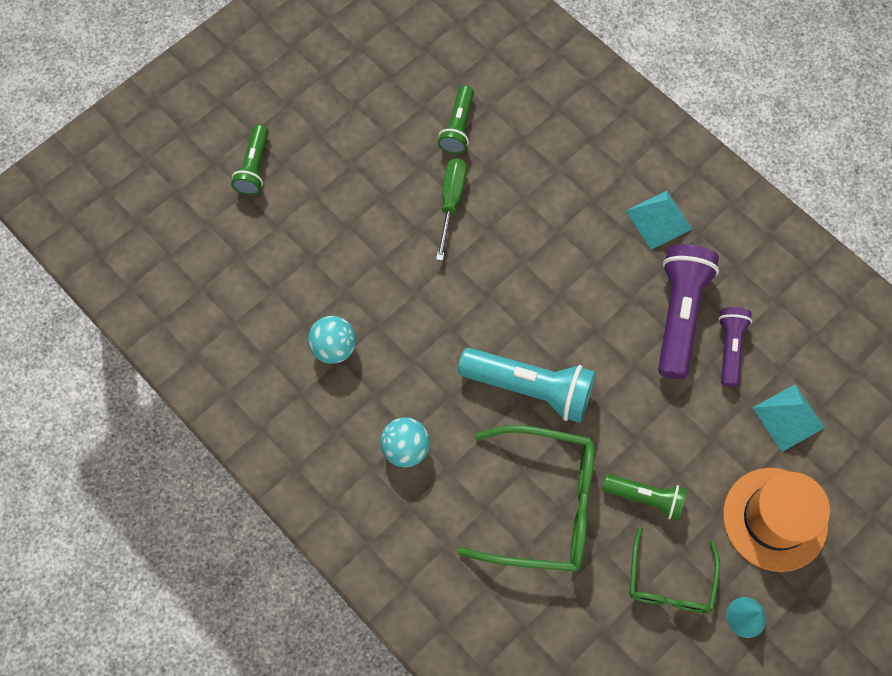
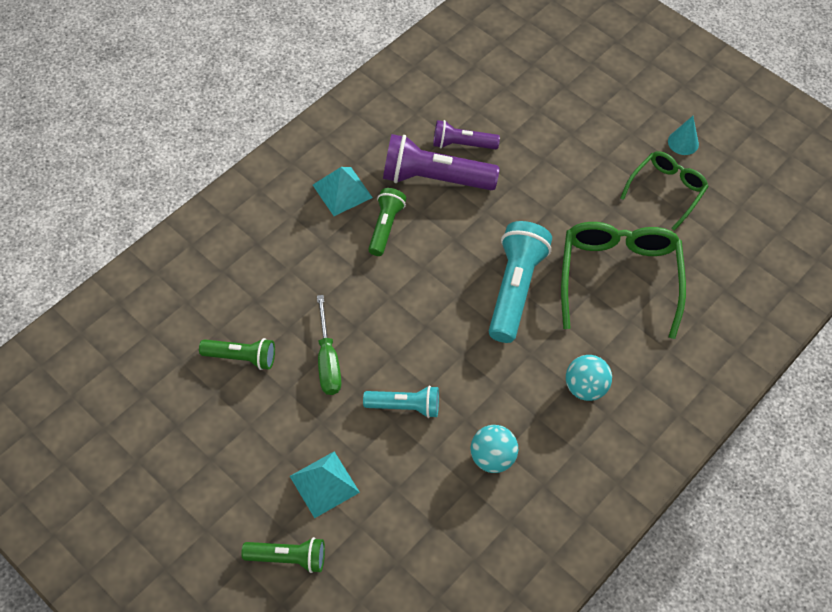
camera: 95 degrees left, 10 degrees down
green screwdriver [436,158,467,261] -> green screwdriver turned 105 degrees counterclockwise [317,295,341,395]
green flashlight [602,474,687,521] -> green flashlight moved to [368,188,406,256]
green glasses [630,527,720,613] -> green glasses turned 60 degrees counterclockwise [620,151,709,231]
orange hat [723,468,830,572] -> none
turquoise pyramid [753,384,825,452] -> turquoise pyramid moved to [290,451,360,518]
none -> turquoise flashlight [363,386,439,418]

